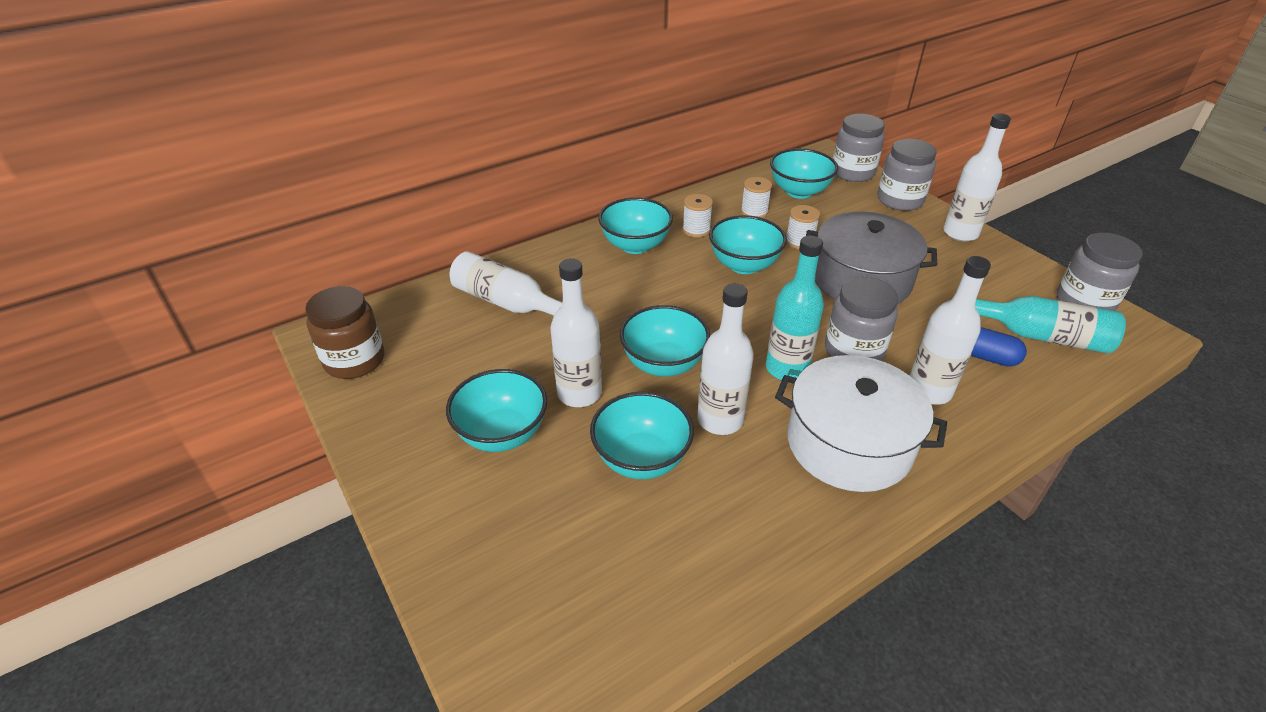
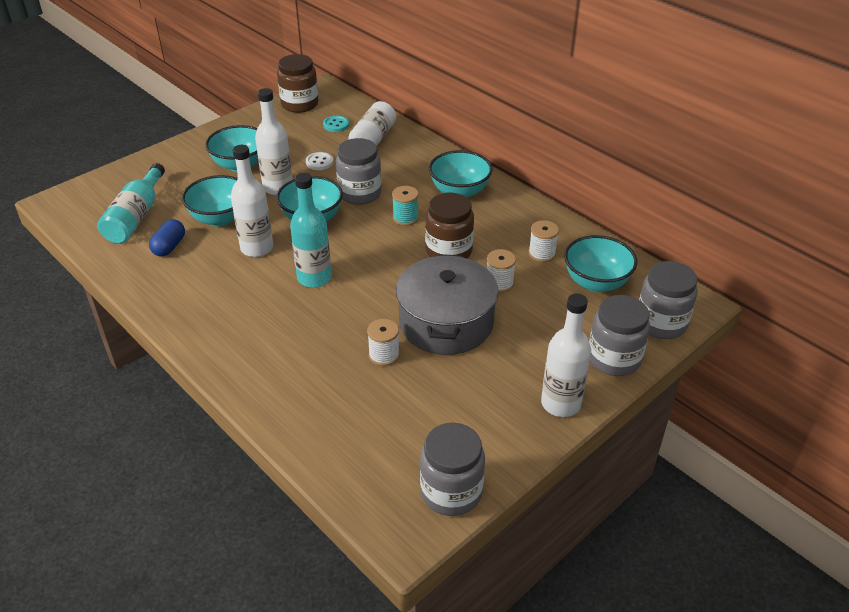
camera: 80 degrees right, 0 degrees up
white spool [682,194,713,238] -> white spool moved to [367,319,400,366]
turquoise bowl [709,215,787,274] -> brown jar [425,193,474,258]
white pot [775,355,947,492] -> none
grey jar [825,277,898,361] -> grey jar moved to [336,138,382,205]
white bottle [909,256,991,405] -> none
blue capsule [971,327,1027,367] -> blue capsule moved to [149,219,185,257]
turquoise bottle [975,296,1126,354] -> turquoise bottle moved to [97,163,165,243]
none -> white button [306,152,333,170]
none -> turquoise button [323,116,349,132]
none -> turquoise spool [392,186,419,226]

